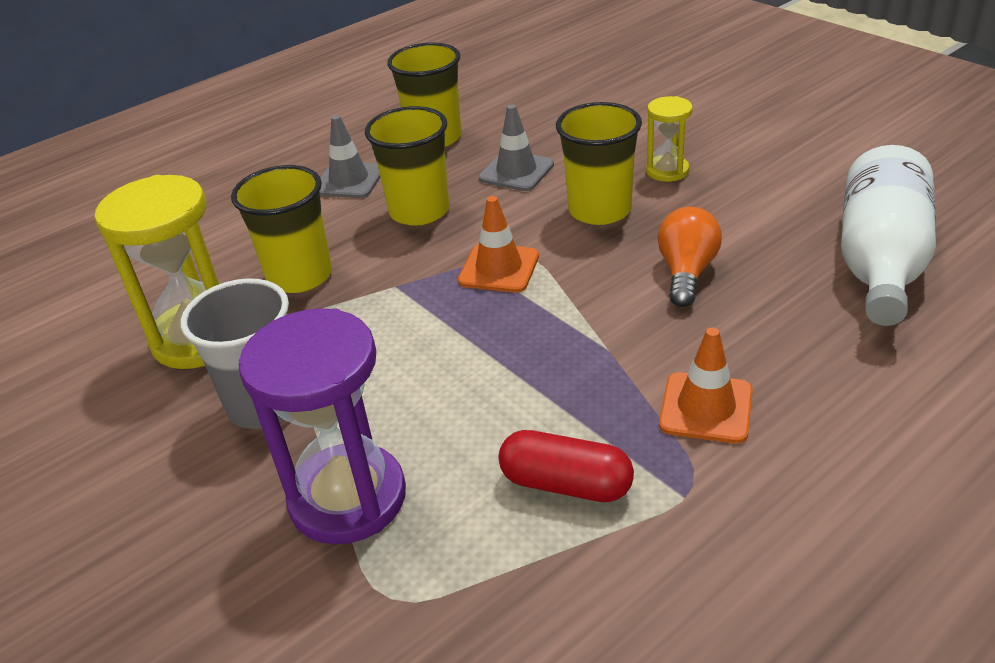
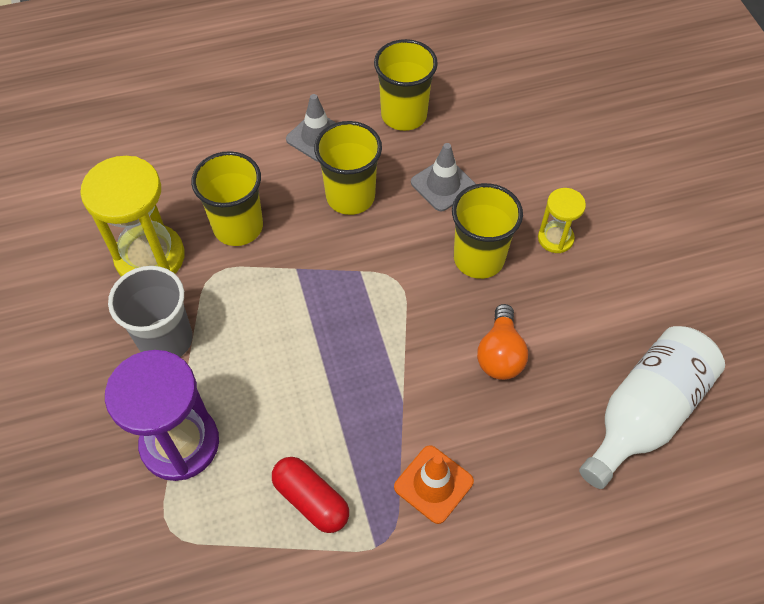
camera: 20 degrees right, 20 degrees up
orange traffic cone [458,196,539,293] -> none
orange light bulb [658,207,722,307] -> orange light bulb turned 150 degrees clockwise [477,304,528,380]

